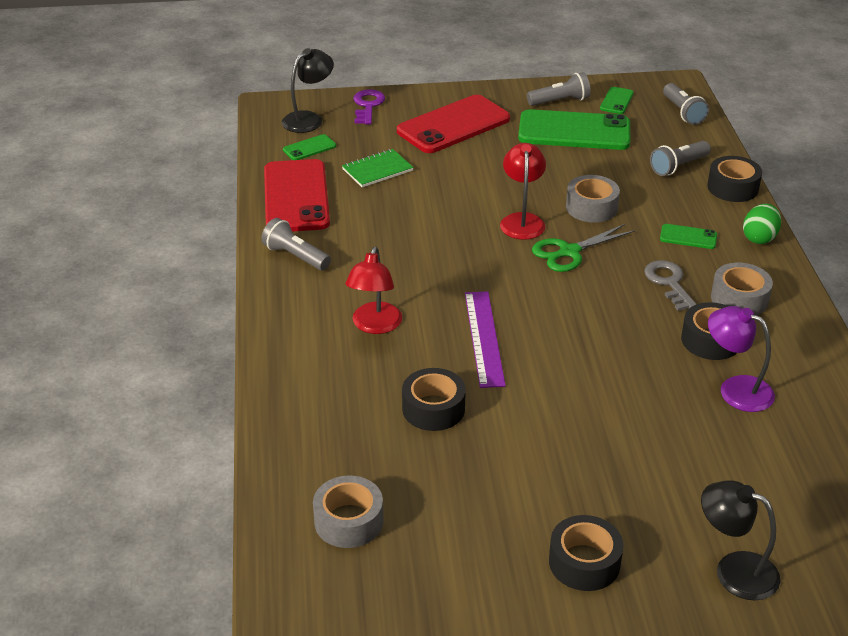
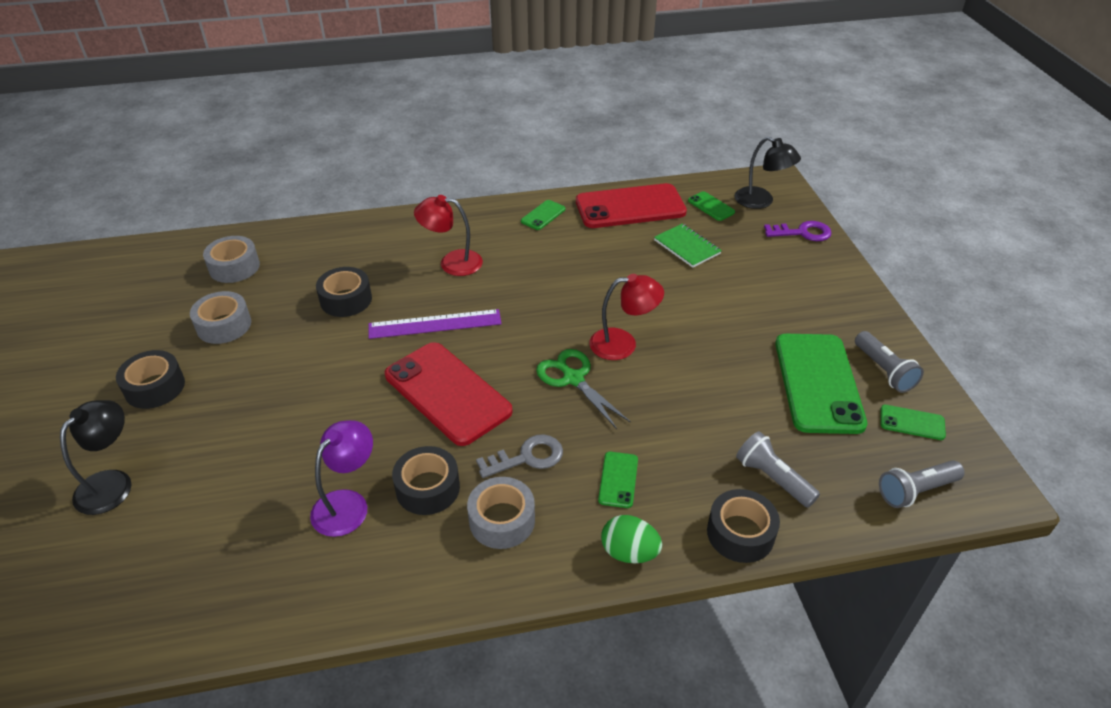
camera: 85 degrees right, 5 degrees up
grey flashlight [261,218,331,270] -> green phone [521,200,565,230]
red phone [397,95,510,153] -> red phone moved to [385,342,513,446]
grey tape [566,175,620,223] -> grey tape moved to [190,291,251,344]

